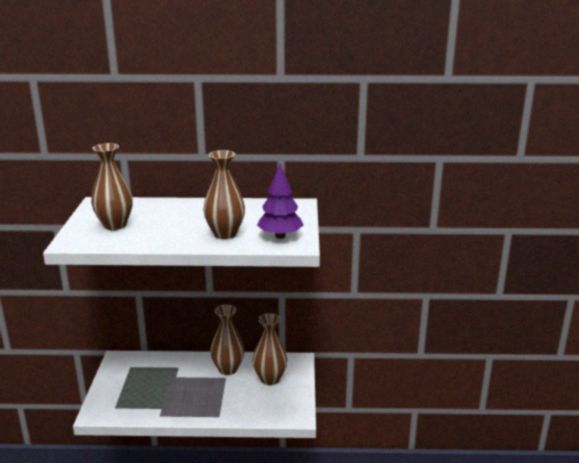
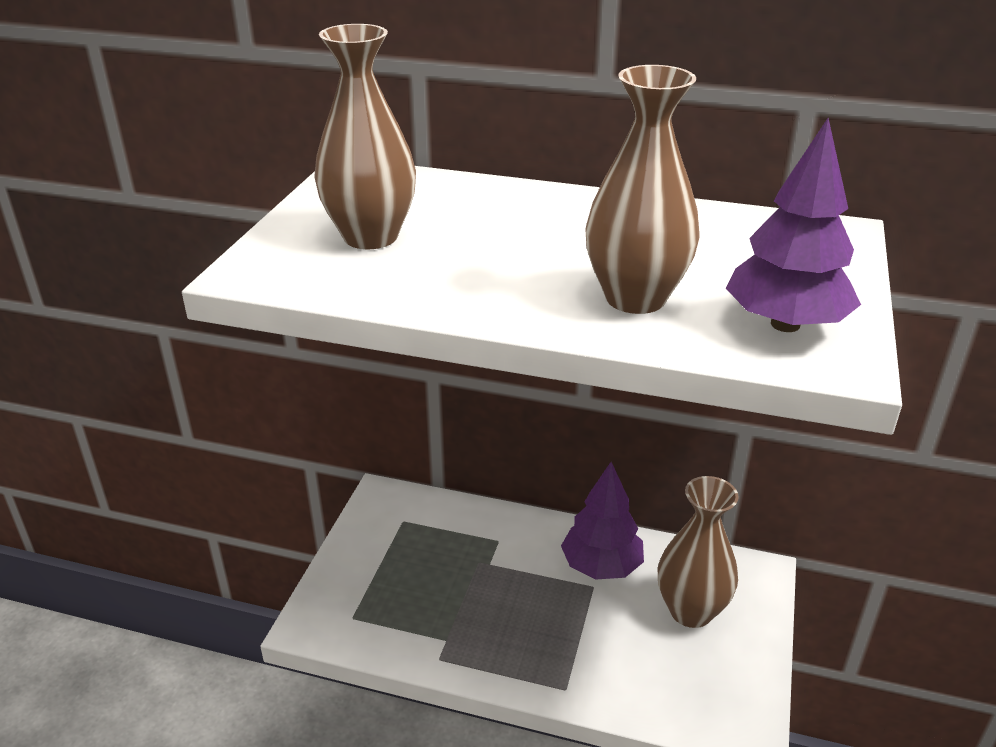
camera: 15 degrees right, 10 degrees up
brown vase [210,305,244,375] -> purple tree [561,462,644,579]

